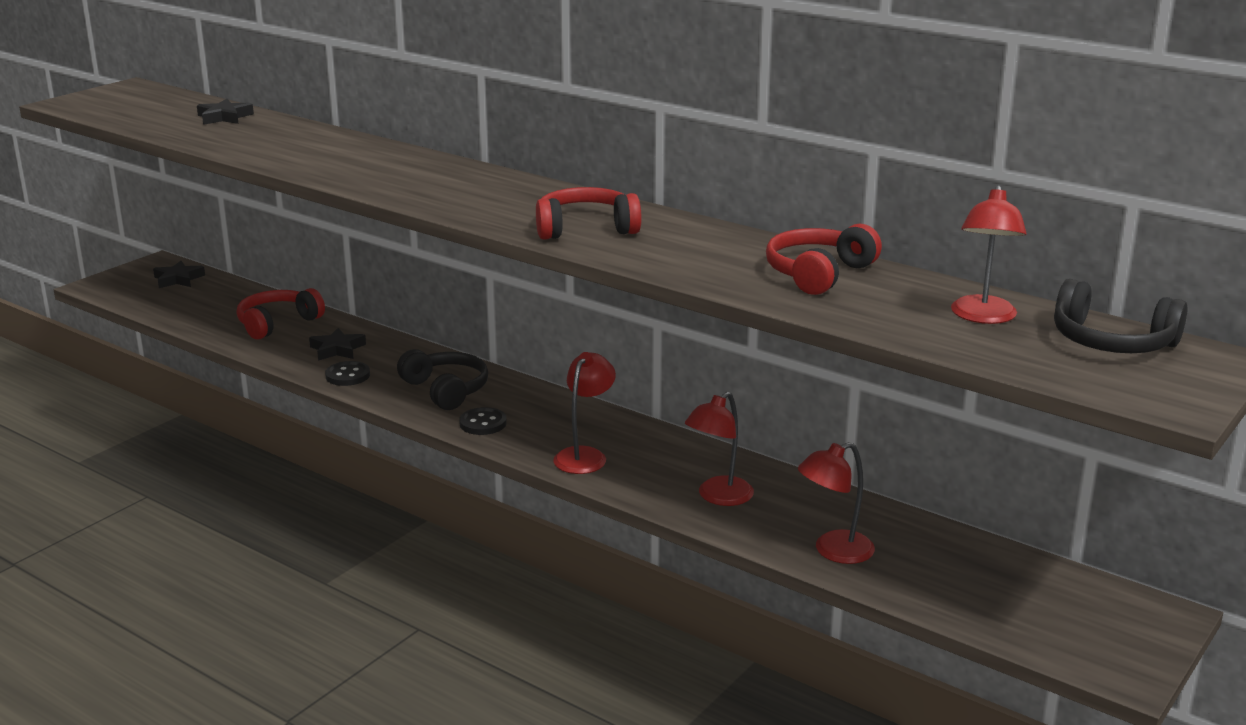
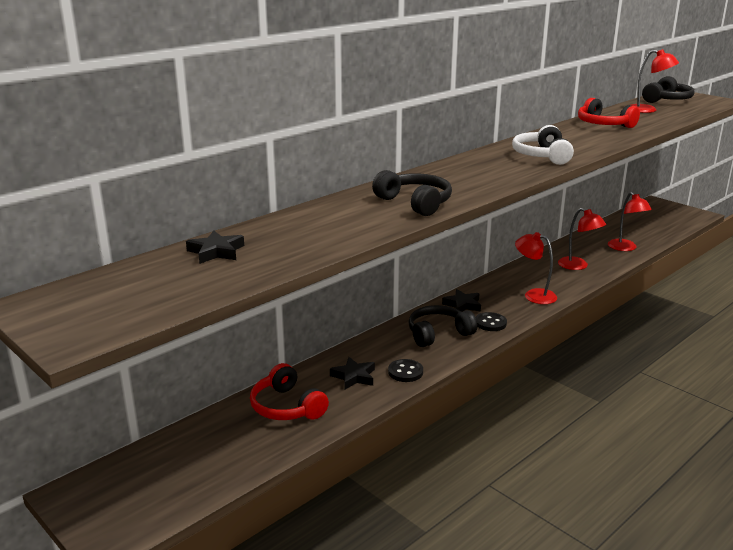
camera: 80 degrees left, 0 degrees up
black star [153,261,205,288] -> black star moved to [442,289,481,312]
red headphones [536,187,642,240] -> white headphones [512,125,574,165]
none -> black headphones [372,170,452,216]

